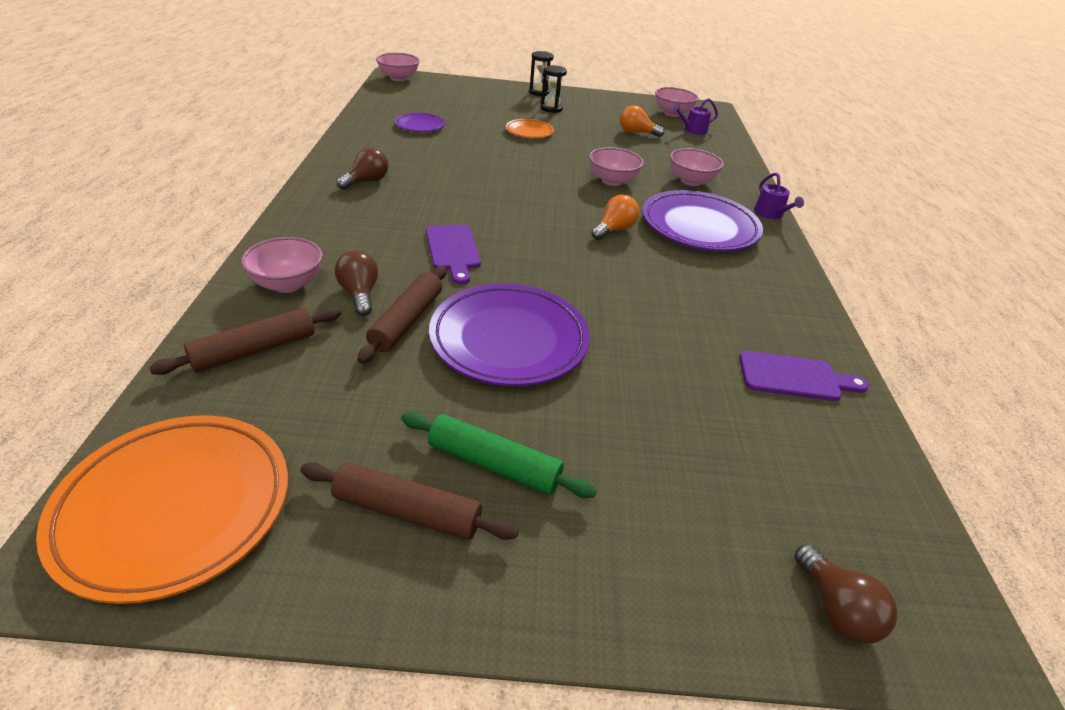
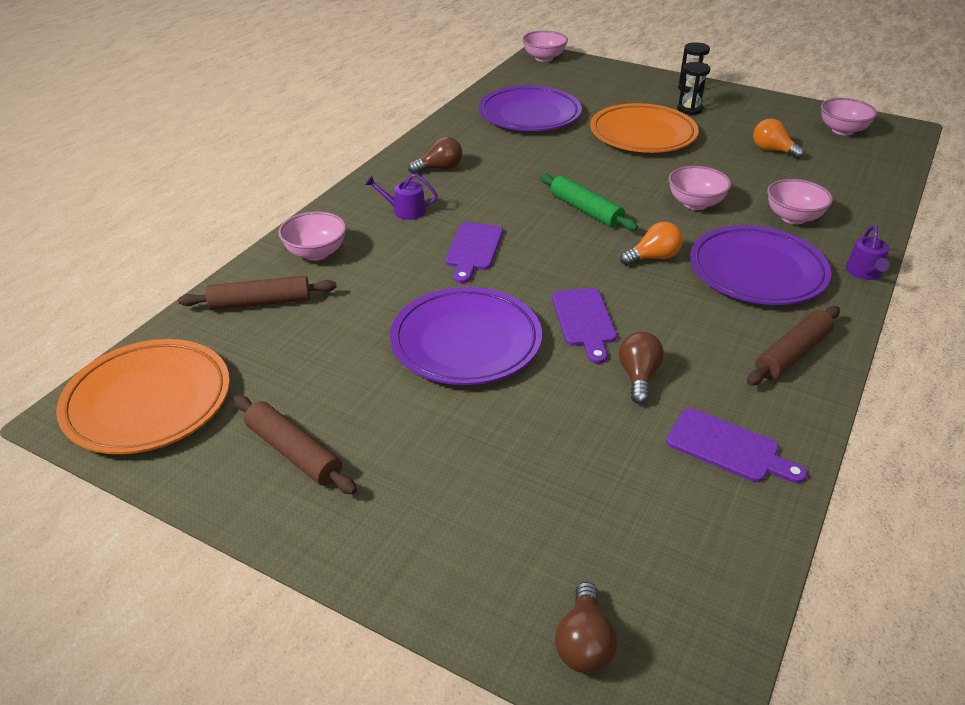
camera: 30 degrees right, 0 degrees up
brown light bulb [335,250,378,316] -> brown light bulb moved to [619,332,664,404]
brown rolling pin [357,266,447,364] -> brown rolling pin moved to [747,306,840,386]
purple plate [395,112,445,132] -> purple plate [479,85,582,131], size x1.99
green rolling pin [401,412,597,498] -> green rolling pin moved to [540,174,638,231]
orange plate [506,119,554,138] -> orange plate [590,103,699,153], size x1.99
purple watering can [672,98,718,135] -> purple watering can moved to [365,174,438,220]
none -> purple cutting board [552,288,617,364]

